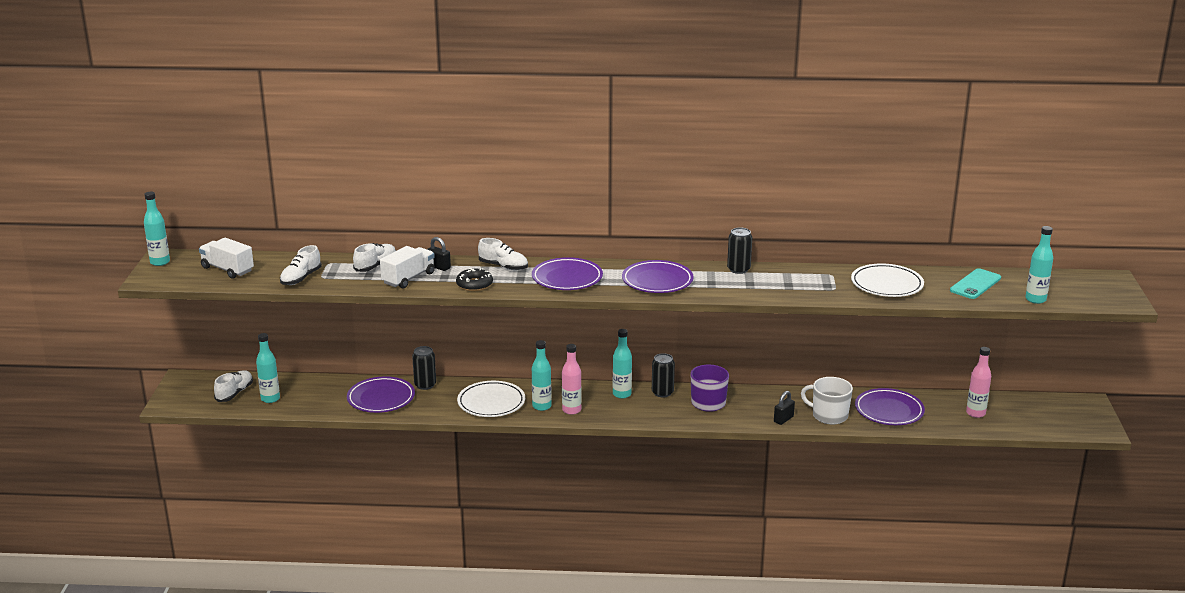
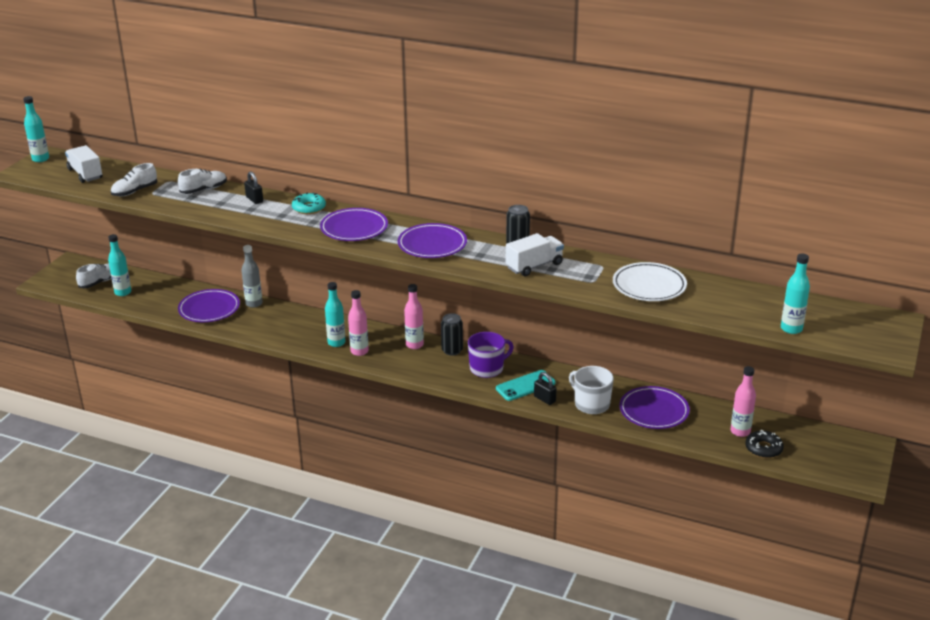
camera: 20 degrees right, 5 degrees up
white truck [380,246,435,289] -> white truck moved to [506,233,564,276]
black can [412,346,436,390] -> grey bottle [241,245,263,308]
black donut [456,268,493,291] -> black donut moved to [745,430,784,458]
white plate [457,381,525,417] -> none
white shoe [478,238,528,270] -> turquoise donut [292,192,326,214]
turquoise bottle [613,329,632,399] -> pink bottle [404,284,424,349]
black padlock [774,391,795,425] -> black padlock turned 75 degrees clockwise [534,372,557,405]
turquoise phone [950,268,1001,299] -> turquoise phone moved to [496,370,556,401]

